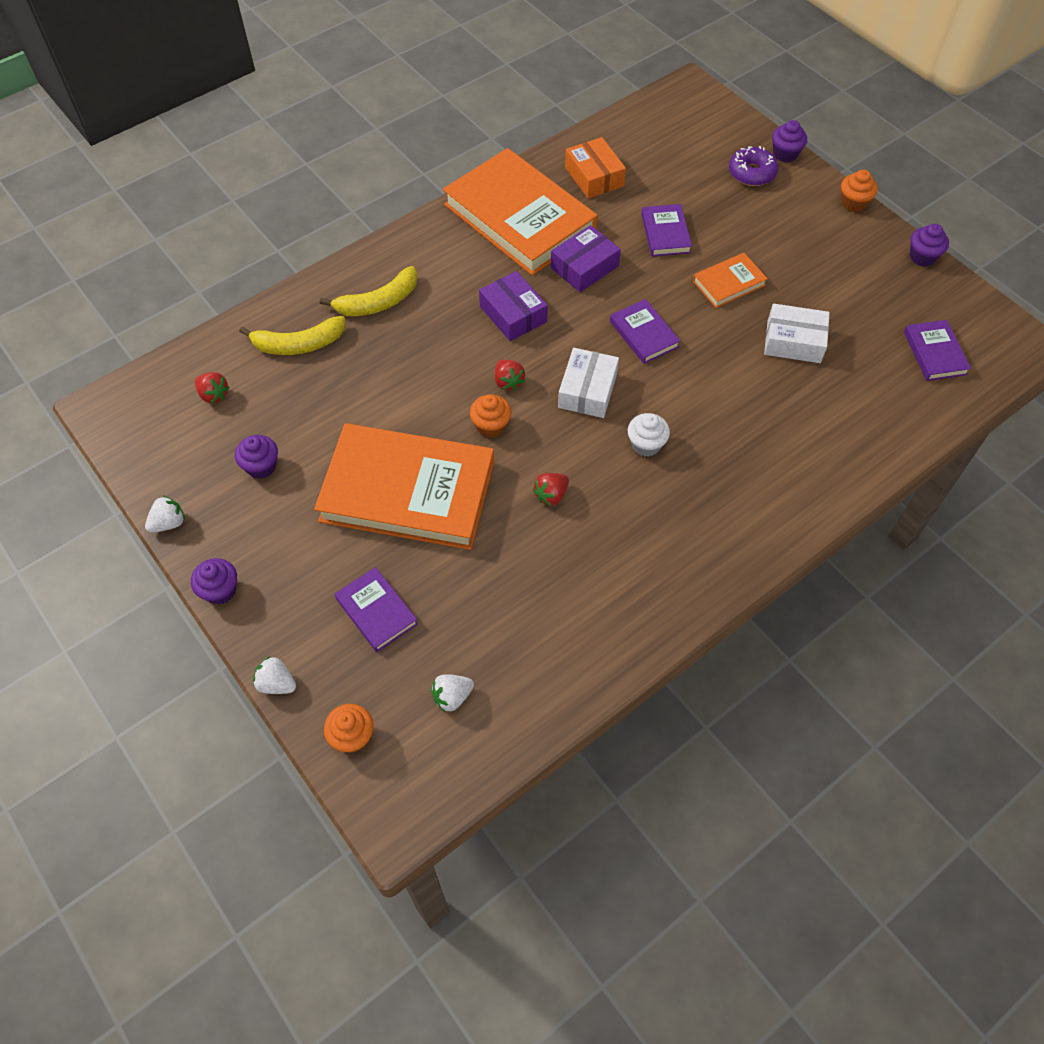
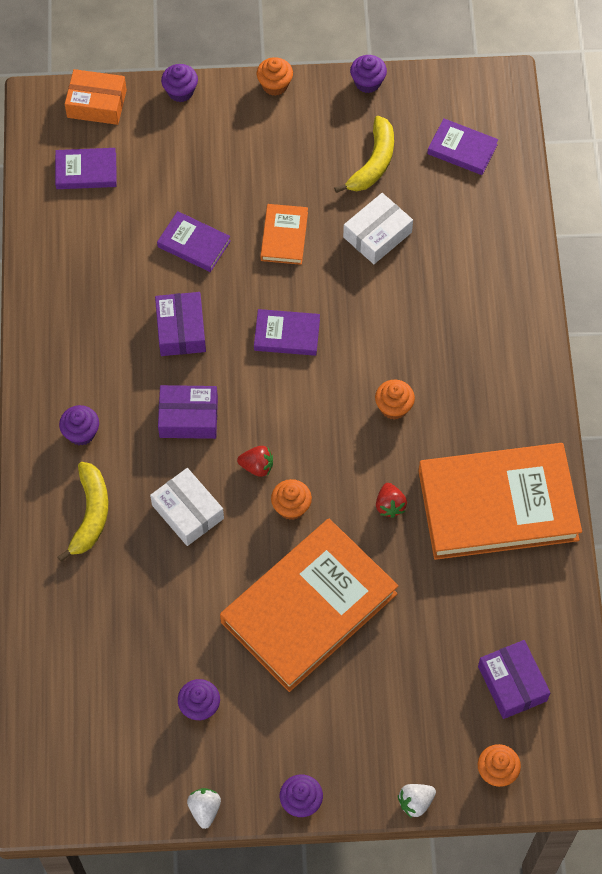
camera: 55 degrees left, 5 degrees up
red strawberry [195,372,229,404] -> none
yellow banana [239,316,345,355] -> yellow banana moved to [334,116,394,193]
purple book [335,567,418,652] -> purple book moved to [55,148,117,189]
white strawberry [431,674,474,712] -> purple box [478,640,550,719]
orange book [443,148,598,275] -> orange book moved to [418,443,582,560]
white box [558,348,619,418] -> white box moved to [150,468,224,546]
orange box [565,137,626,199] -> orange box moved to [65,69,127,125]
white cupcake [628,413,670,457] -> orange cupcake [375,380,415,420]
purple donut [729,146,778,186] -> none
none -> purple cupcake [59,405,99,446]

